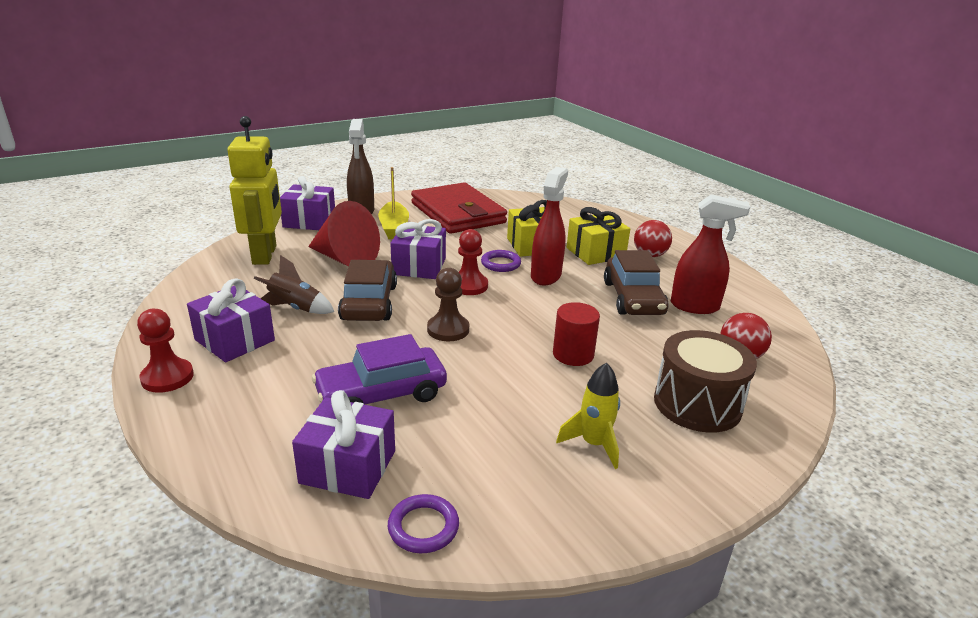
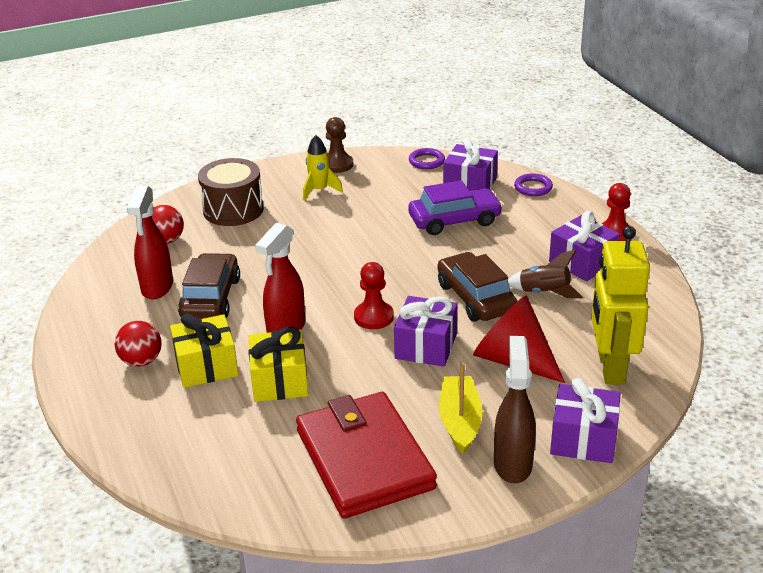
camera: 170 degrees left, 5 degrees up
brown car [338,260,397,321] -> brown car turned 150 degrees clockwise [437,252,517,322]
brown pawn [427,268,469,341] -> brown pawn moved to [326,117,353,173]
purple ring [481,250,521,272] -> purple ring moved to [514,173,553,196]
red cylinder [553,302,600,366] -> none
red spray bottle [671,194,750,314] -> red spray bottle turned 105 degrees counterclockwise [127,186,173,299]

